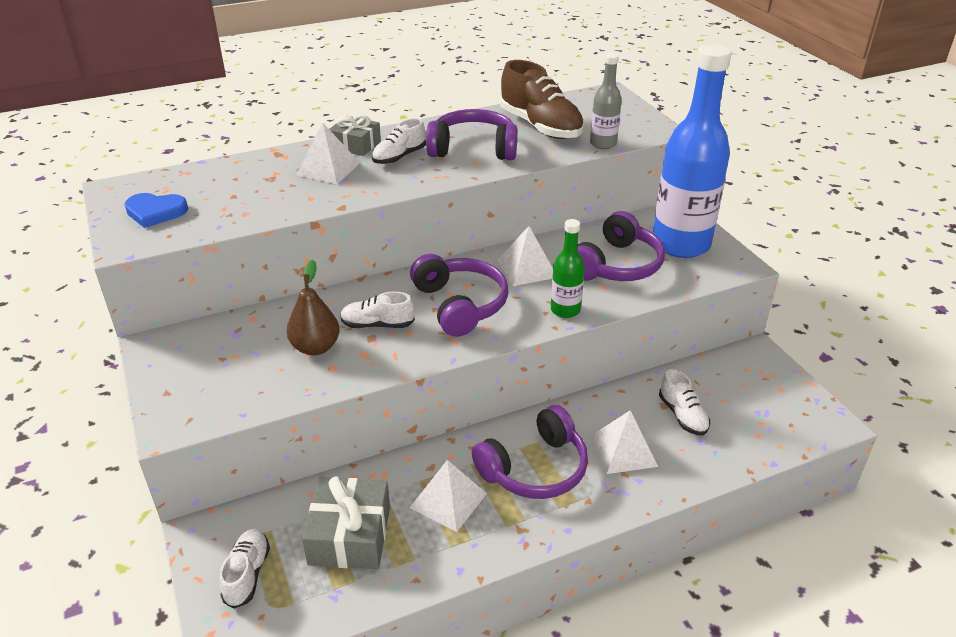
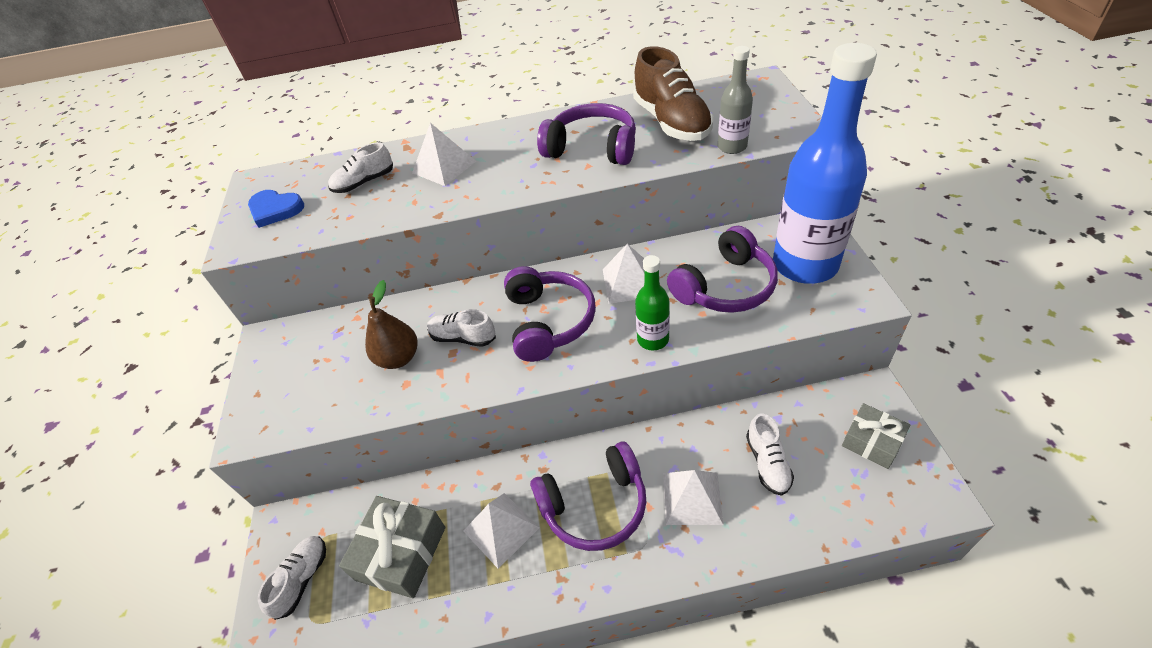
camera: 20 degrees right, 10 degrees up
grey gift [329,115,381,156] -> grey gift moved to [842,403,910,469]
white shoe [372,118,426,164] -> white shoe moved to [328,142,393,193]

